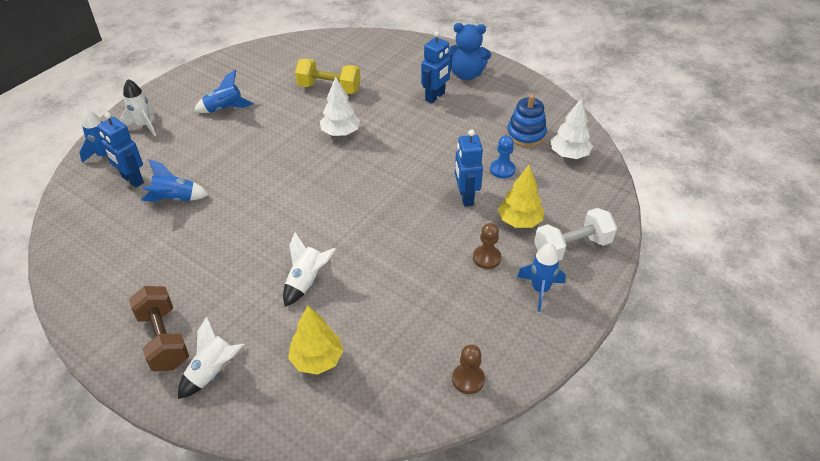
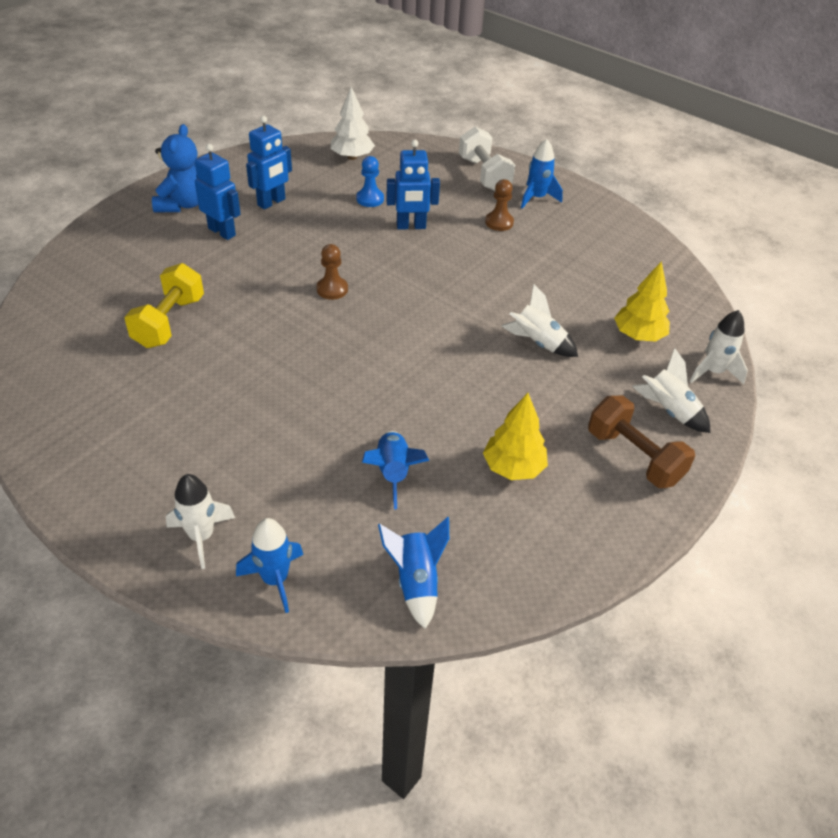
camera: 90 degrees left, 0 degrees up
blue robot [98,112,144,188] -> blue robot moved to [246,116,292,209]
brown dumbbell [129,286,189,371] -> brown dumbbell turned 75 degrees clockwise [588,395,695,488]
blue rocket [194,70,253,113] -> blue rocket moved to [378,517,449,629]
white tree [320,77,360,136] -> none
brown pawn [452,345,485,394] -> brown pawn moved to [316,244,348,300]
yellow tree [498,165,544,228] -> yellow tree moved to [483,393,548,480]
blue stacking toy [507,95,547,147] -> none
none -> white rocket [689,310,748,384]

